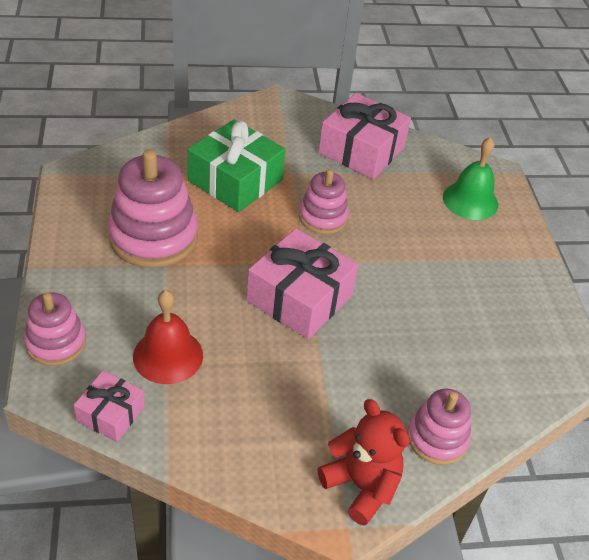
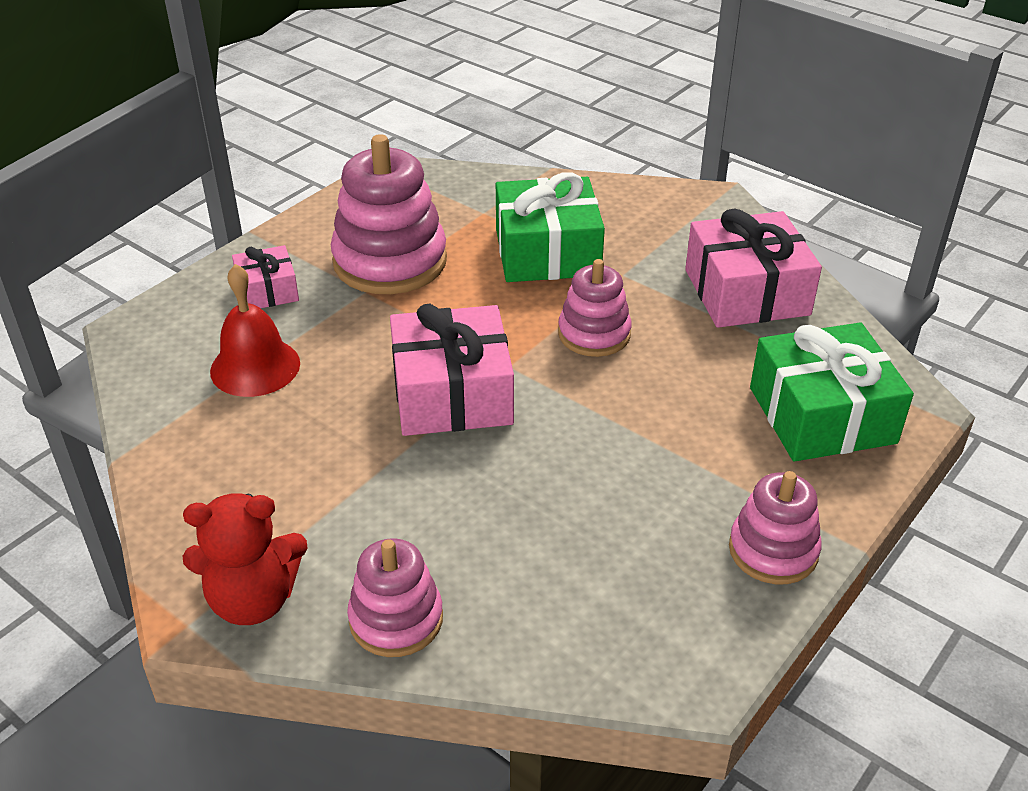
camera: 50 degrees right, 5 degrees down
pink stacking toy [24,292,86,366] -> pink stacking toy moved to [729,471,822,584]
pink gift [74,371,145,442] -> pink gift moved to [232,245,299,308]
red teddy bear [318,399,410,526] -> red teddy bear turned 75 degrees clockwise [183,493,308,625]
green bell [443,137,498,220] -> green gift [750,322,914,462]

